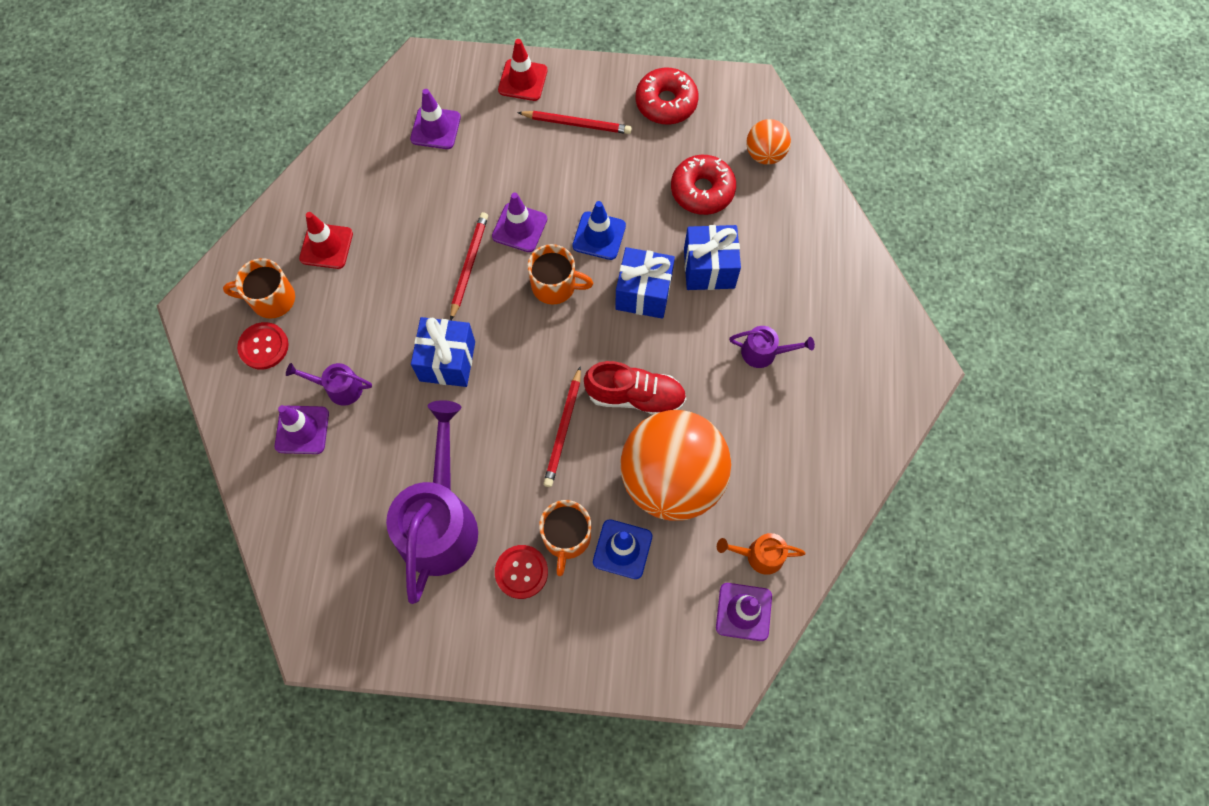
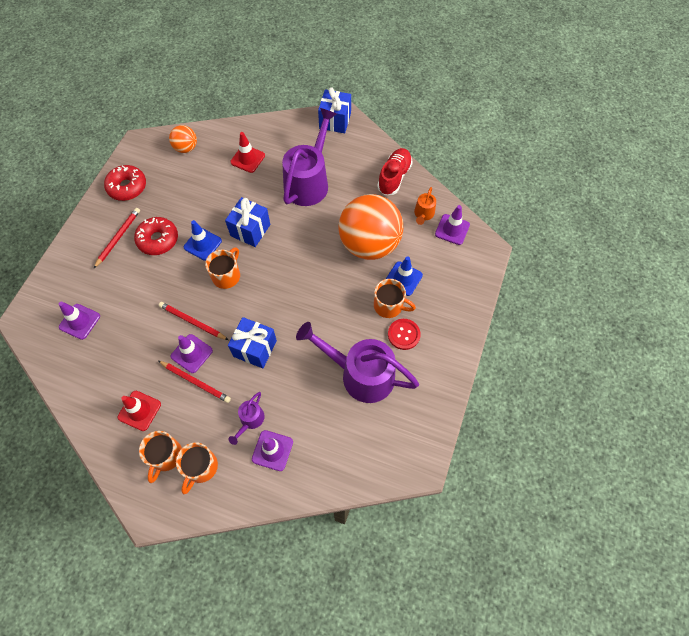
camera: 75 degrees left, 5 degrees down
red button [237,322,289,369] -> orange mug [176,442,218,494]
purple traffic cone [492,193,547,252] -> purple traffic cone moved to [170,334,213,373]
red traffic cone [498,39,547,101] -> red traffic cone moved to [230,132,265,173]
red pencil [543,366,581,487] -> red pencil moved to [159,361,231,403]
red shoe [584,361,686,415] -> red shoe moved to [377,148,413,195]
red donut [671,155,736,215] -> red donut moved to [134,217,178,255]
blue gift [684,225,741,290] -> blue gift moved to [318,87,351,133]
purple watering can [729,326,815,368] -> purple watering can [282,108,337,206], size x2.21

